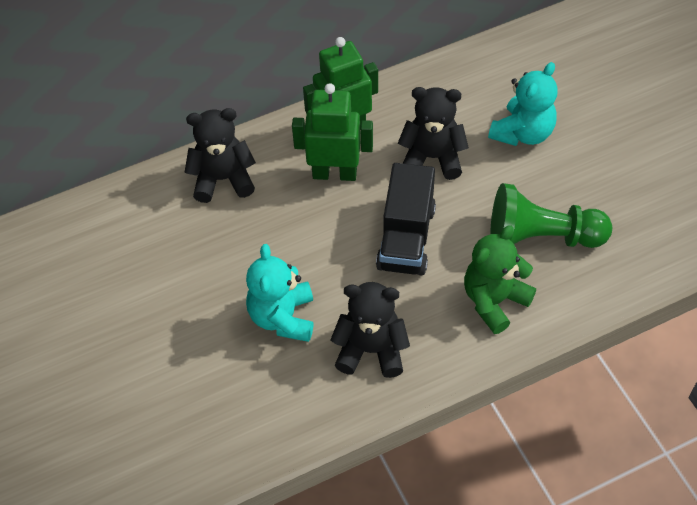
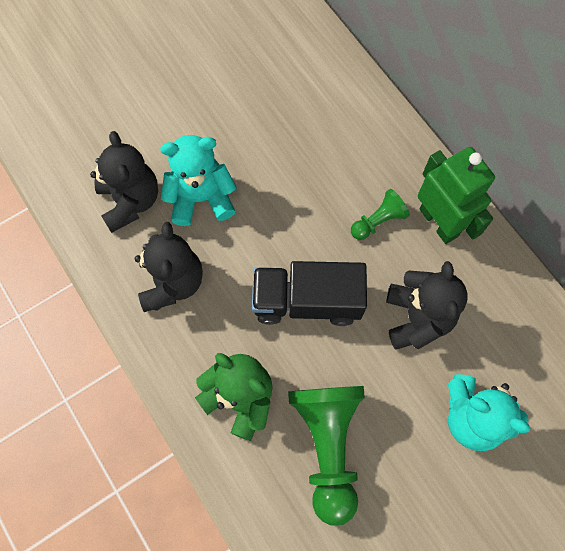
camera: 80 degrees right, 15 degrees up
black teddy bear [184,108,256,203] -> black teddy bear moved to [90,131,158,233]
green robot [292,83,373,181] -> green pawn [351,189,410,240]

